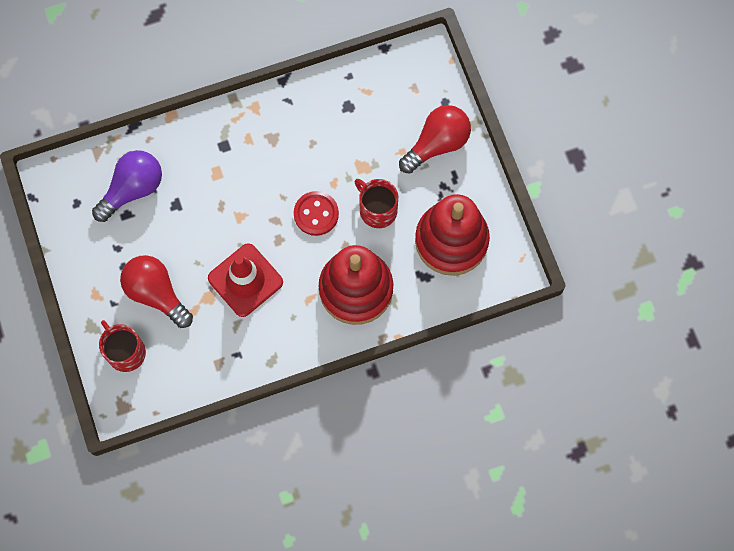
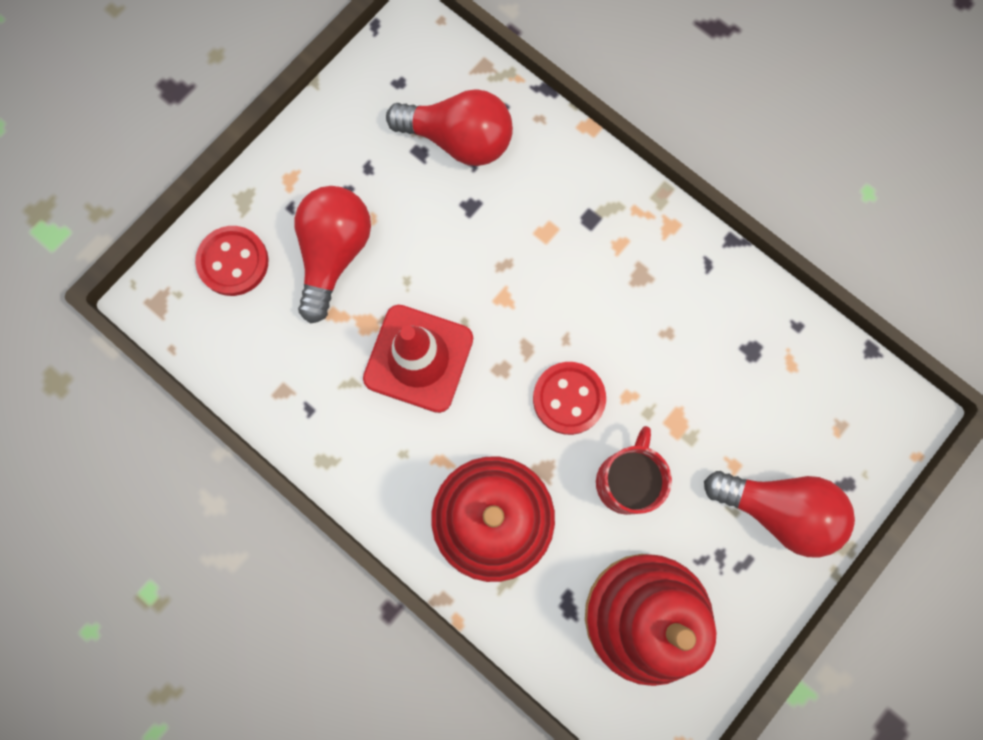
camera: 60 degrees right, 5 degrees up
purple light bulb [92,150,162,222] -> red light bulb [386,89,513,166]
red mug [99,320,146,372] -> red button [195,226,269,296]

